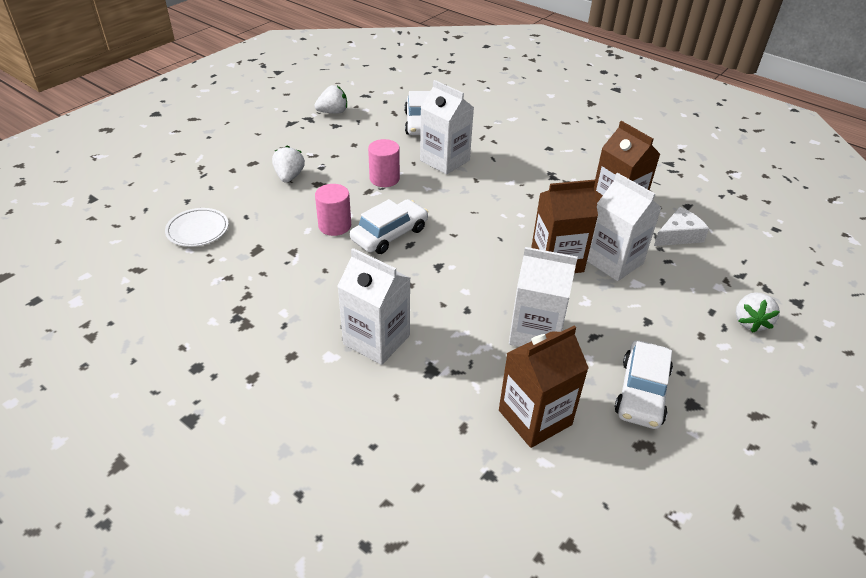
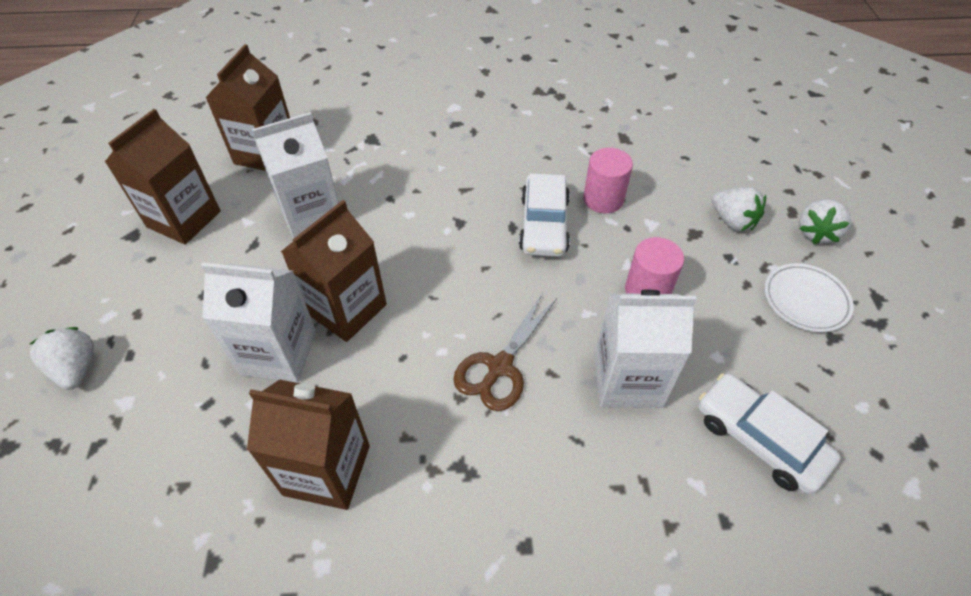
camera: 140 degrees right, 10 degrees up
white plate [165,208,229,247] -> white plate moved to [764,263,854,332]
white strawberry [314,85,347,114] -> white strawberry moved to [799,199,851,244]
white carton [337,248,410,365] -> none
white car [615,340,673,429] -> brown carton [105,109,221,245]
white cheese [654,207,709,246] -> none
none -> brown scissors [453,293,557,411]

